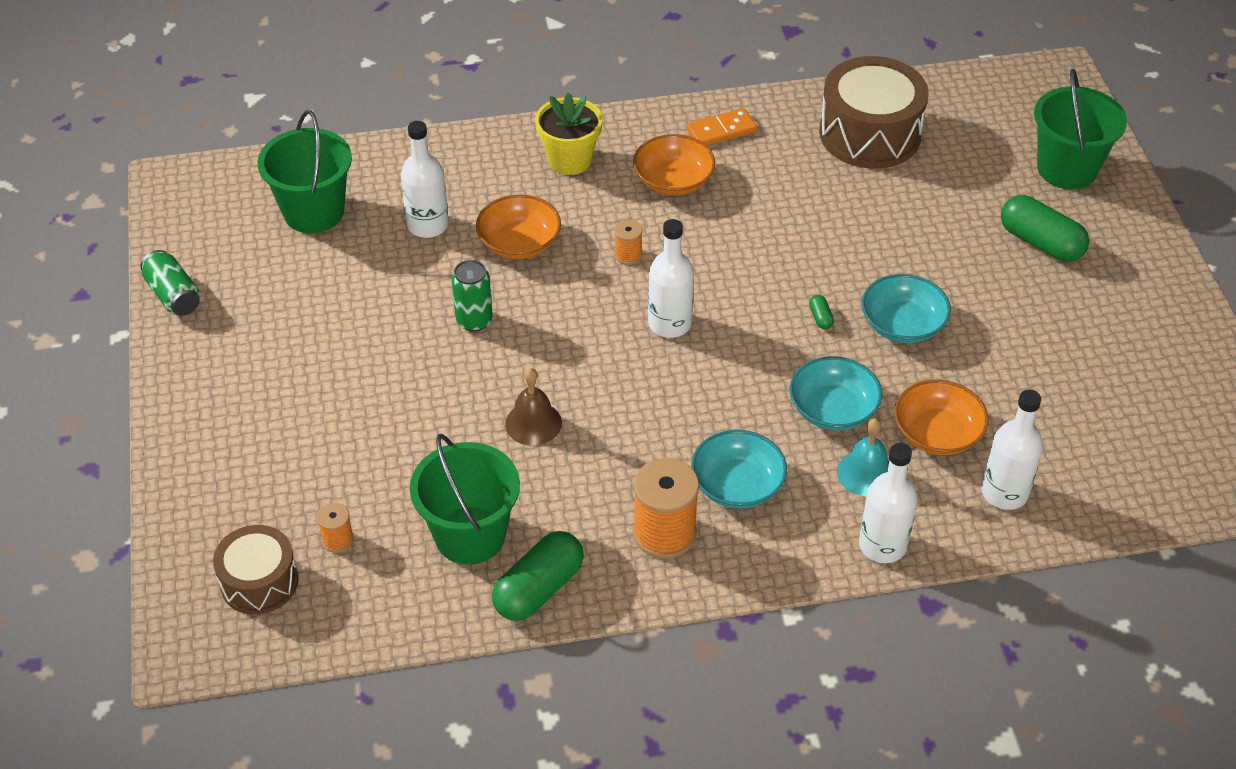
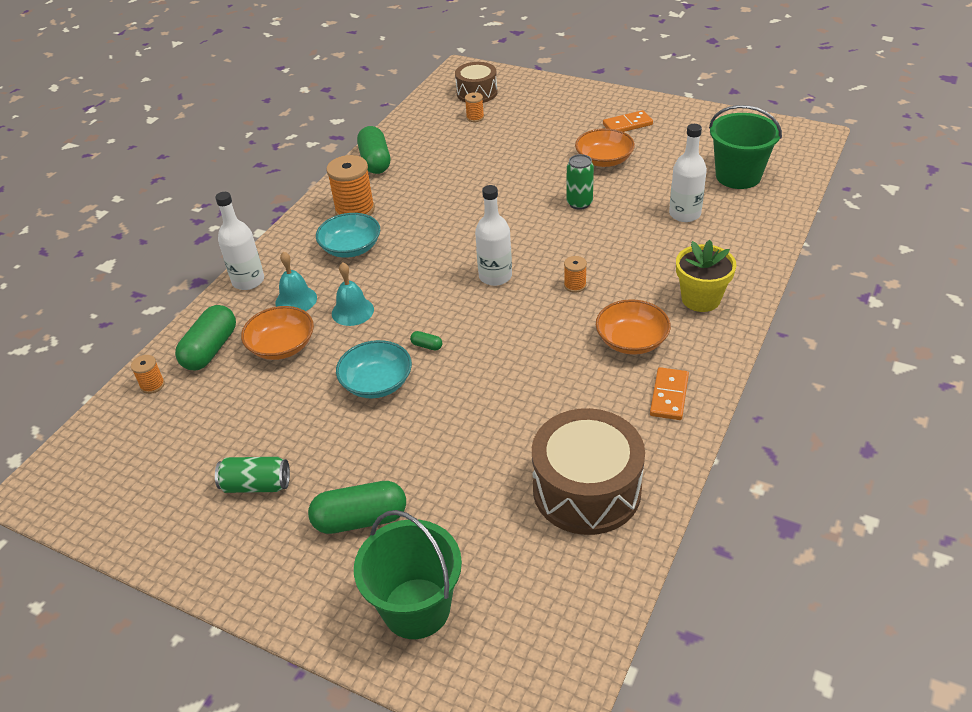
camera: 130 degrees right, 5 degrees down
green can [140,250,200,316] -> green can moved to [215,457,290,493]
green bucket [410,434,520,565] -> none
orange bowl [476,194,561,259] -> orange bowl moved to [575,128,635,167]
brown bell [505,368,562,446] -> none
turquoise bowl [789,356,882,431] -> turquoise bell [332,262,374,326]
white bottle [982,389,1043,510] -> green capsule [175,305,236,370]
none -> orange spool [131,355,165,394]
none -> orange domino [603,110,653,132]

